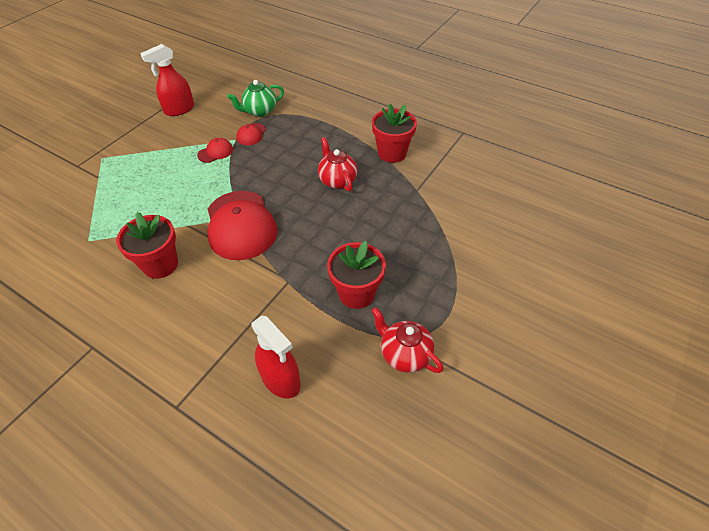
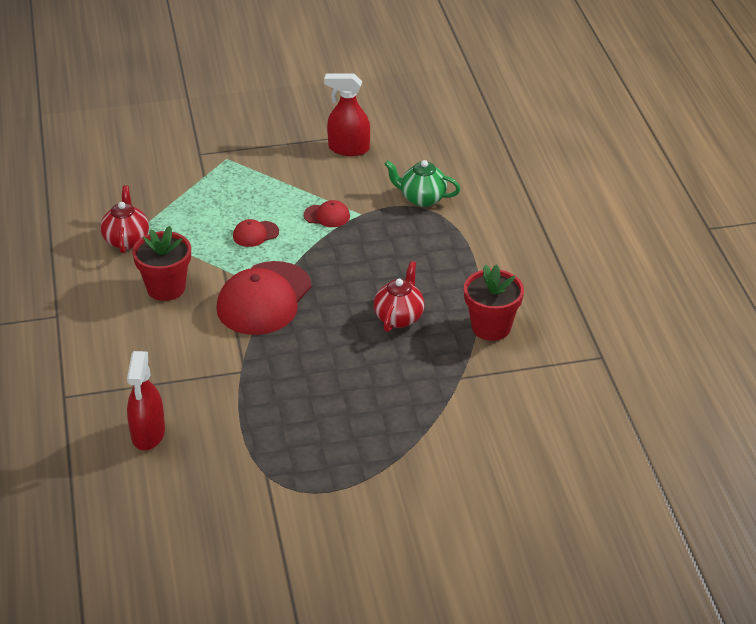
camera: 45 degrees right, 10 degrees down
red cap [236,123,266,145] -> red cap moved to [233,219,279,247]
red flower pot [327,241,386,309] -> none
red teapot [371,307,443,373] -> red teapot moved to [101,186,149,253]

